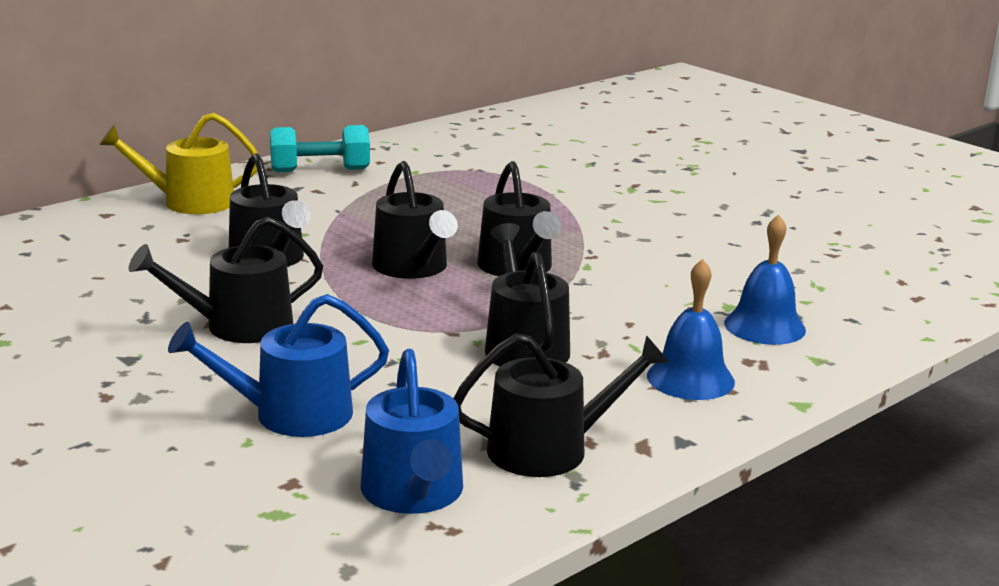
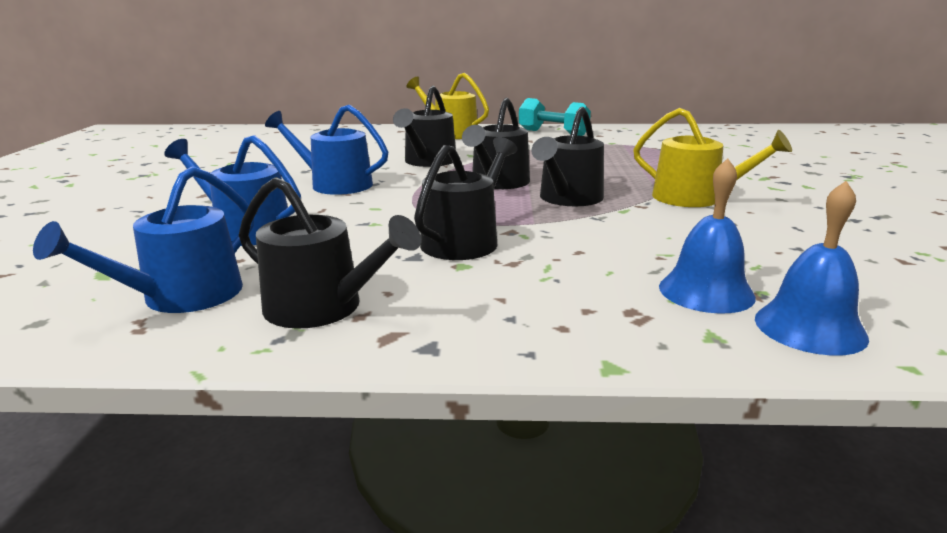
camera: 45 degrees right, 0 degrees up
black watering can [128,217,323,343] -> blue watering can [265,105,388,195]
blue bell [647,259,735,400] -> blue bell moved to [755,181,869,356]
none -> yellow watering can [633,108,792,207]

